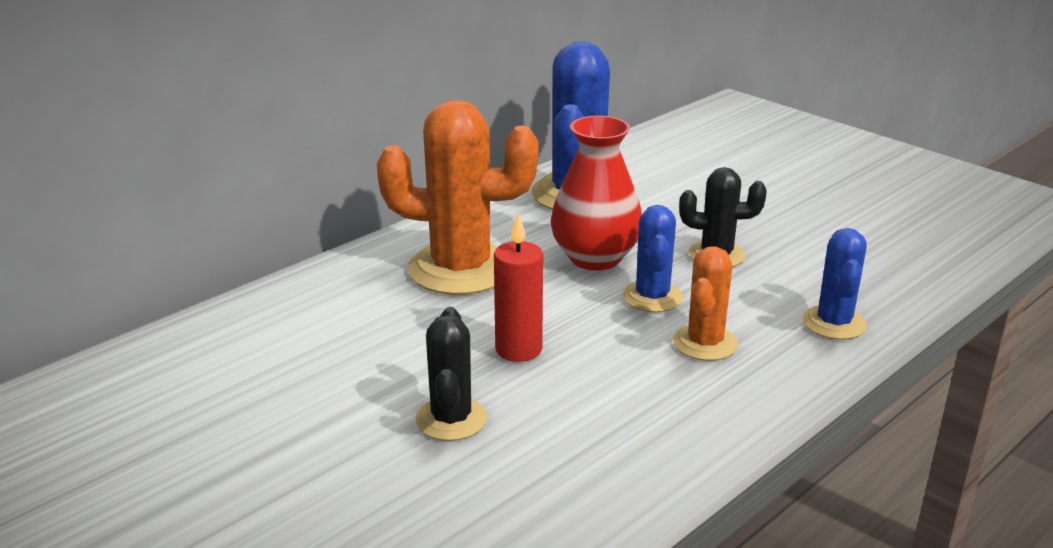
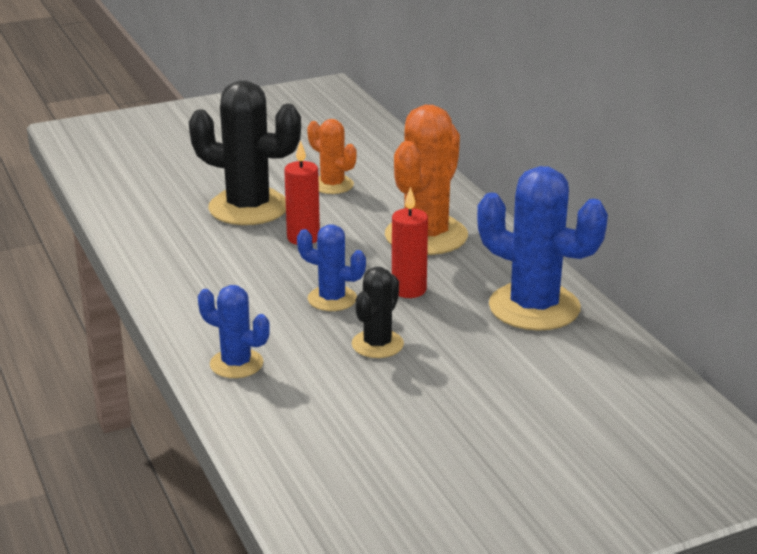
camera: 110 degrees right, 0 degrees up
black cactus [415,307,487,441] -> black cactus [189,80,301,225], size x1.83
red vase [550,116,642,271] -> red candle [392,187,428,298]
orange cactus [673,246,738,361] -> orange cactus moved to [307,119,357,194]

